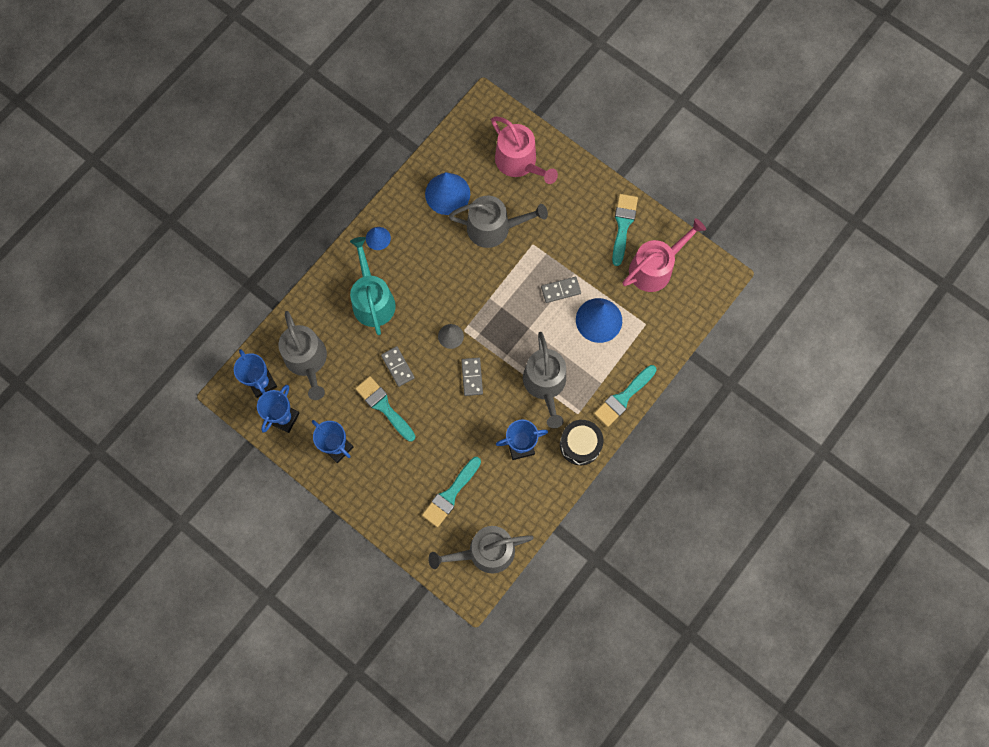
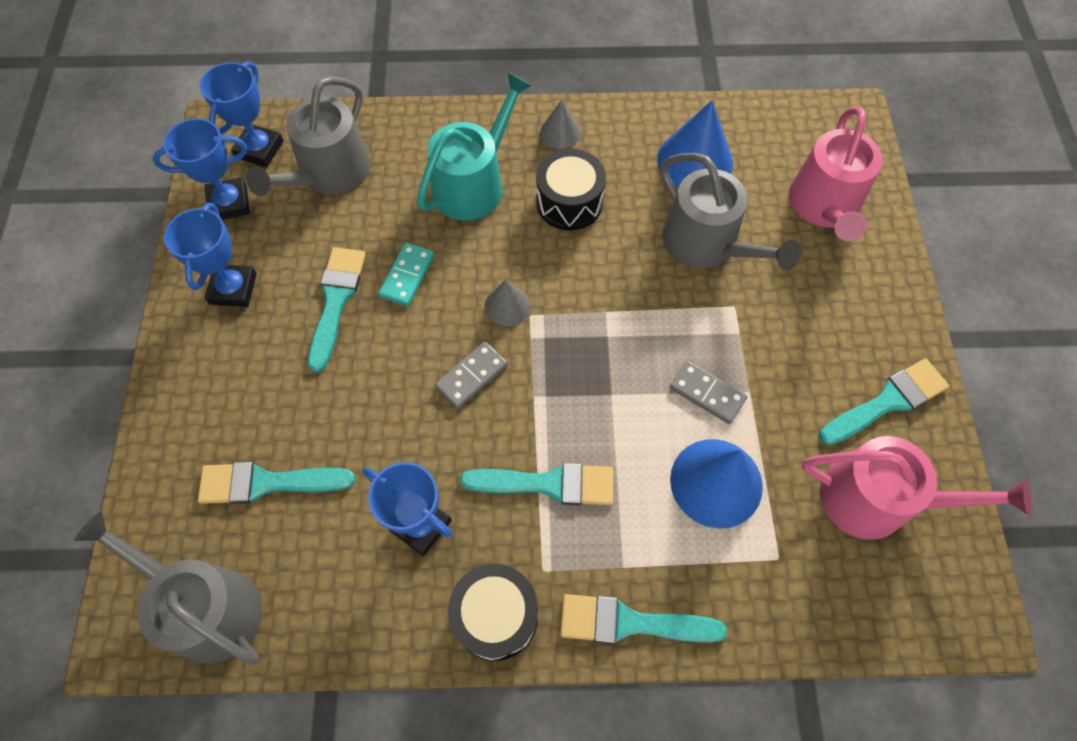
camera: 50 degrees right, 10 degrees down
blue cone [366,227,391,250] -> grey cone [540,100,581,149]
grey domino [381,346,415,387] -> turquoise domino [378,242,434,306]
grey watering can [523,332,566,428] -> turquoise brush [460,463,613,505]
none -> black drum [536,149,606,230]

